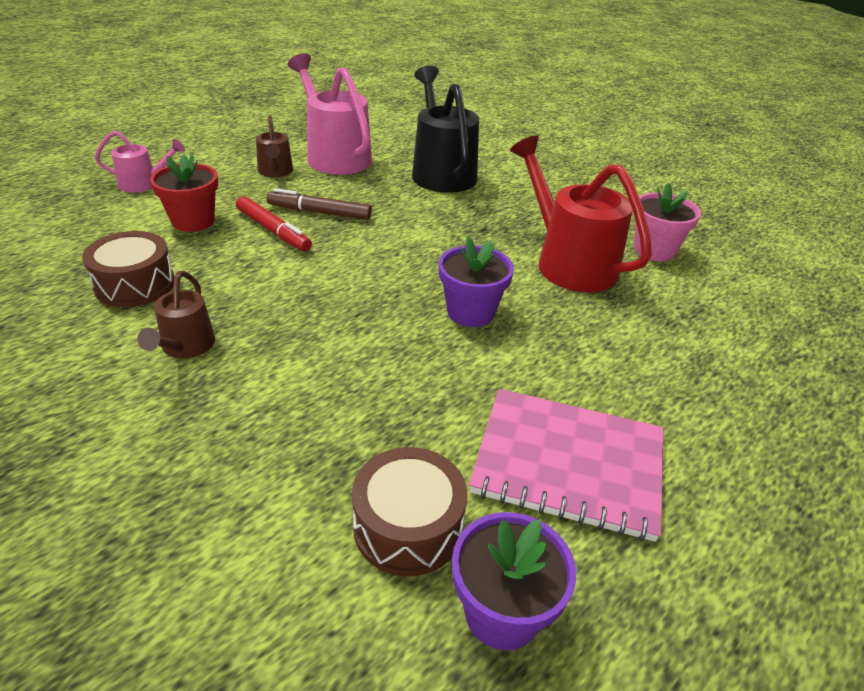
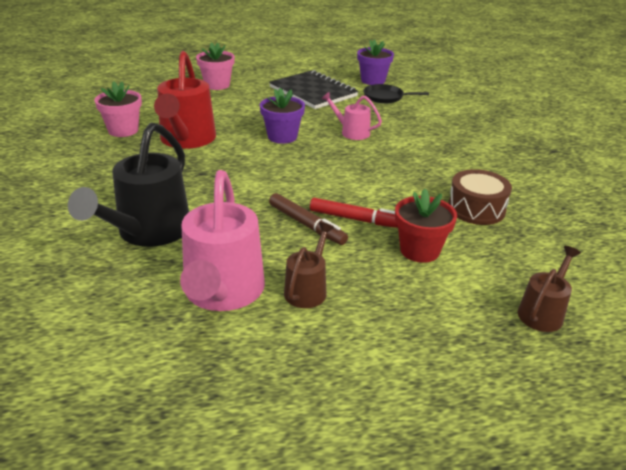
camera: 145 degrees left, 5 degrees down
pink watering can [95,130,185,193] -> pink watering can moved to [321,92,382,140]
brown watering can [137,271,215,358] -> brown watering can moved to [518,246,581,332]
red marker [236,196,312,251] -> red marker turned 120 degrees clockwise [310,198,398,228]
brown drum [352,447,468,576] -> black pan [363,84,429,104]
pink notebook [469,389,663,542] -> black notebook [269,70,359,109]
none -> pink flower pot [196,42,235,90]

